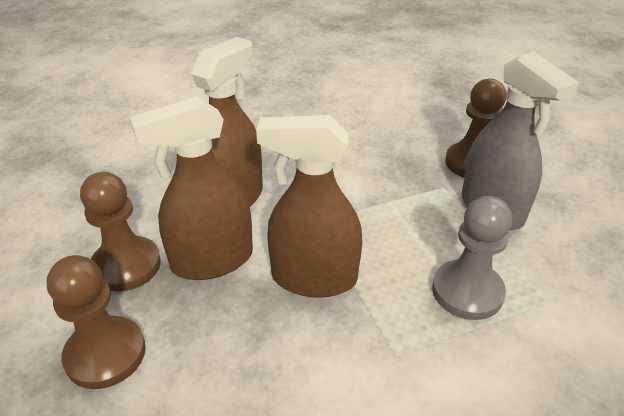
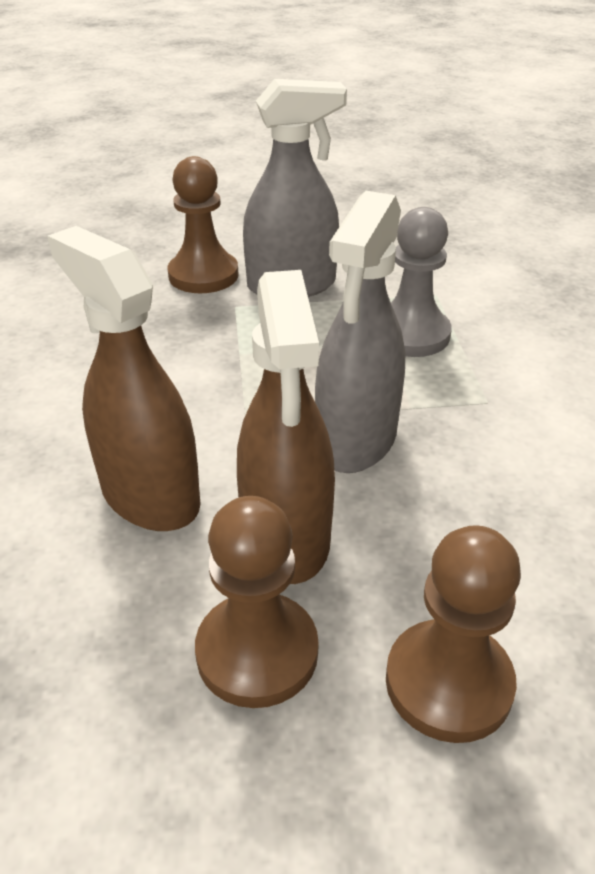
camera: 75 degrees left, 0 degrees up
brown spray bottle [256,115,362,298] -> grey spray bottle [315,191,405,473]

